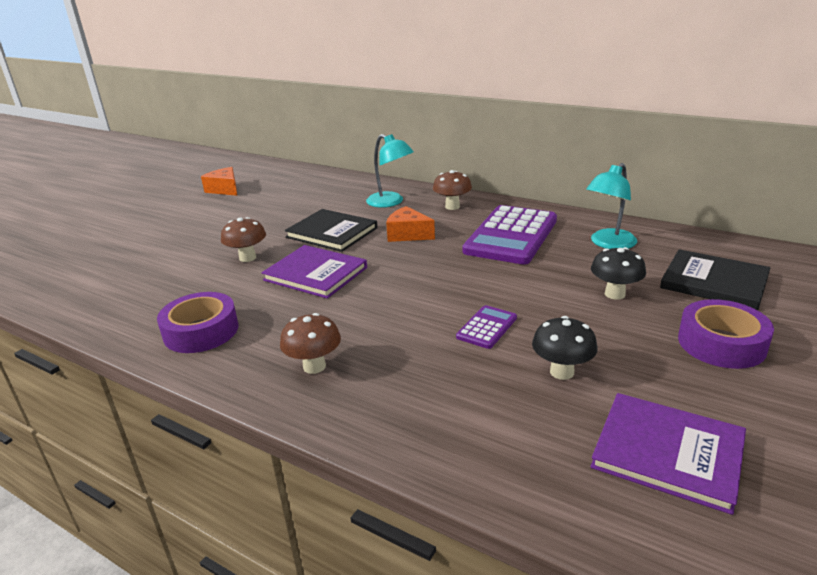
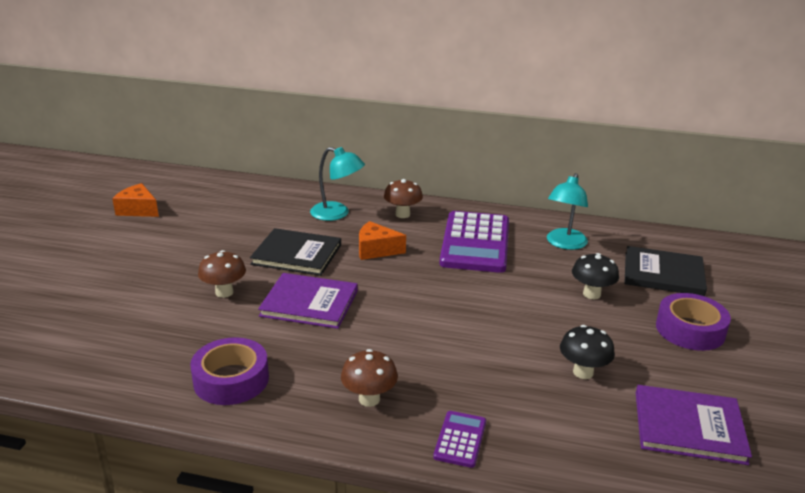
camera: 20 degrees left, 0 degrees up
purple calculator [456,305,517,349] -> purple calculator moved to [433,411,486,468]

